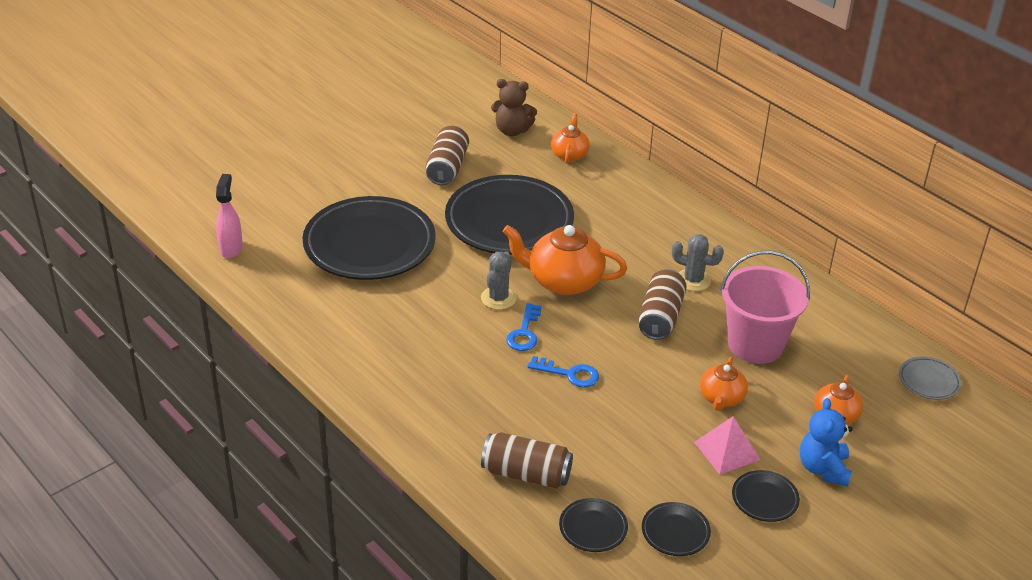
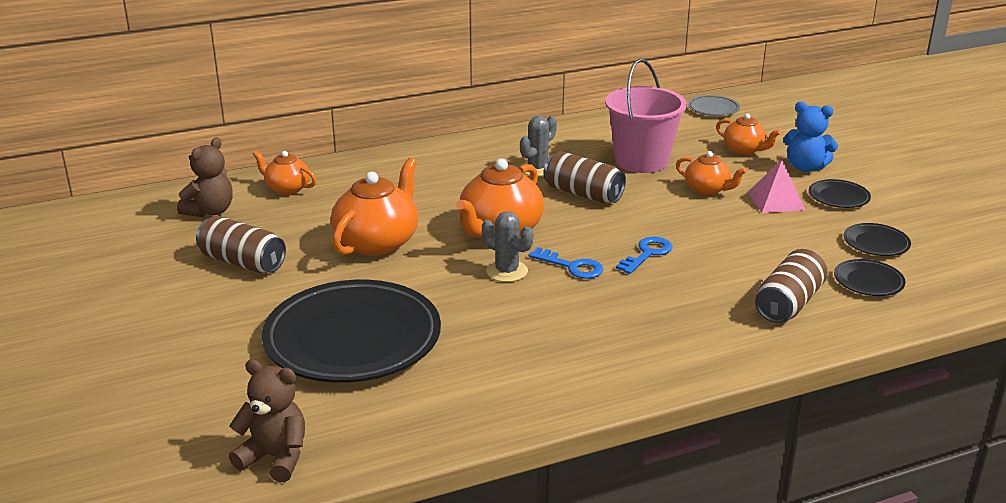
camera: 70 degrees left, 10 degrees down
pink spray bottle [216,174,243,258] -> brown teddy bear [229,359,305,482]
black plate [445,175,574,255] -> orange teapot [331,158,418,256]

